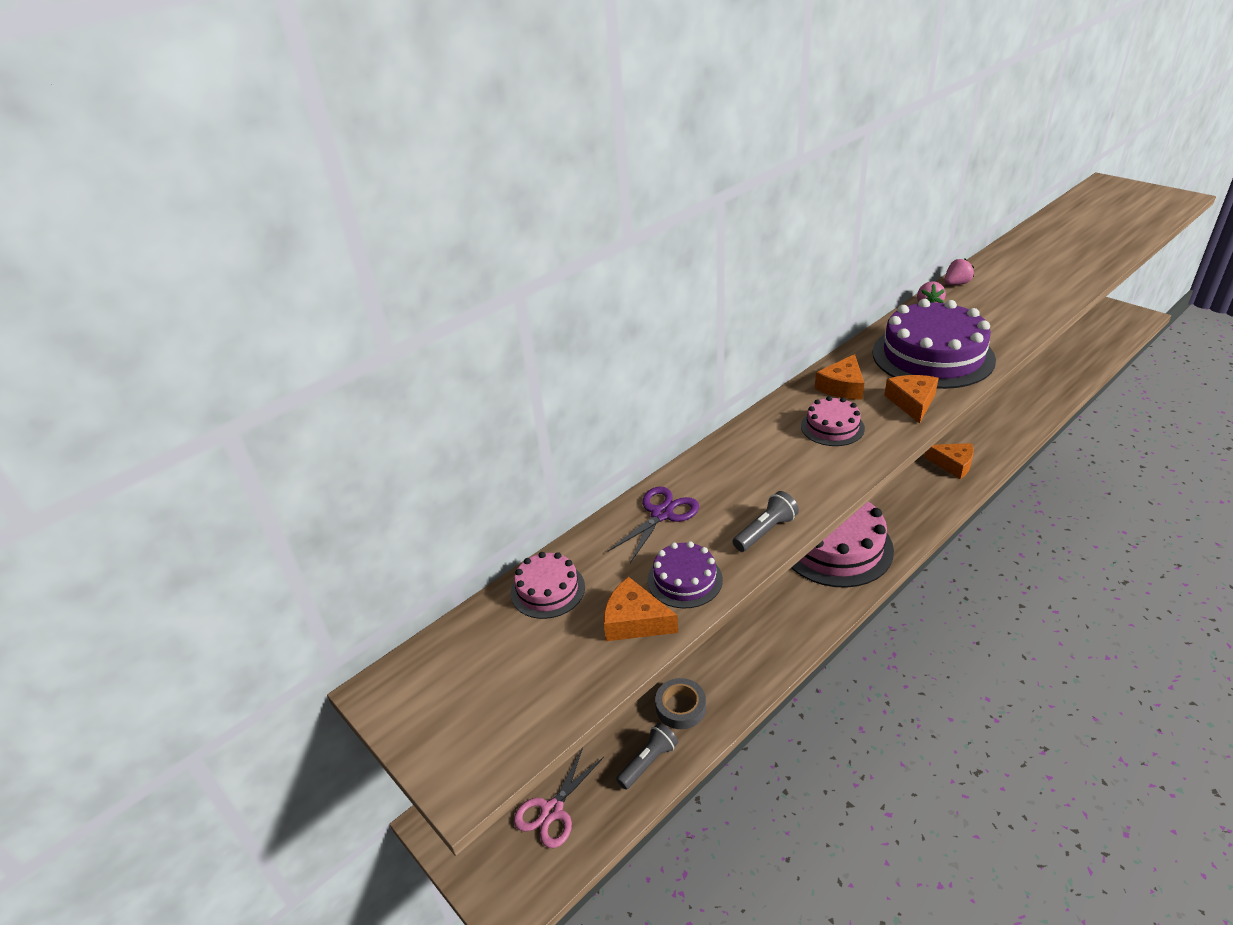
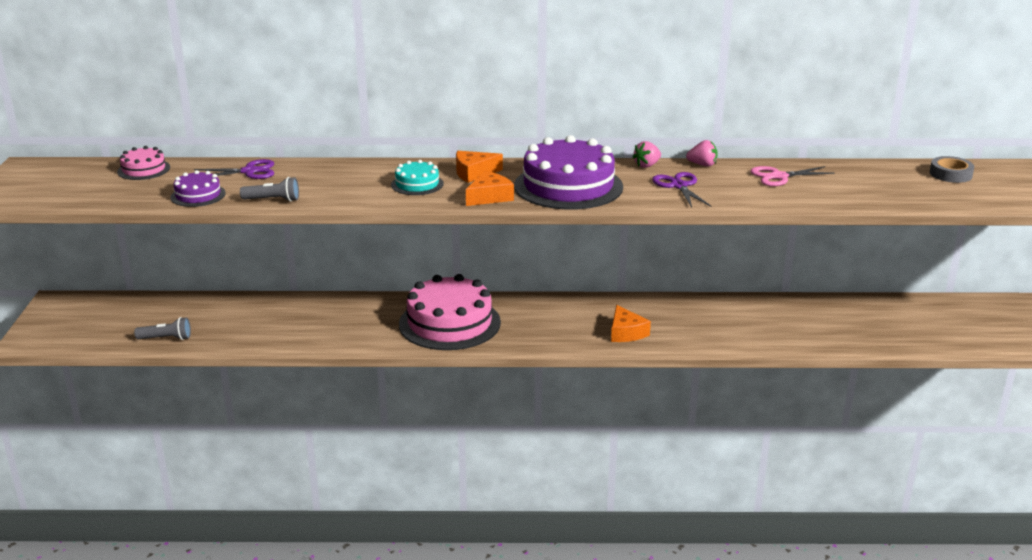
camera: 40 degrees right, 10 degrees down
pink scissors [514,747,604,848] -> pink scissors moved to [750,166,835,186]
orange cheese [604,577,678,641] -> none
grey tape [655,678,706,729] -> grey tape moved to [930,156,974,183]
pink cake [801,396,865,446] -> turquoise cake [391,160,444,195]
none -> purple scissors [652,172,712,207]

